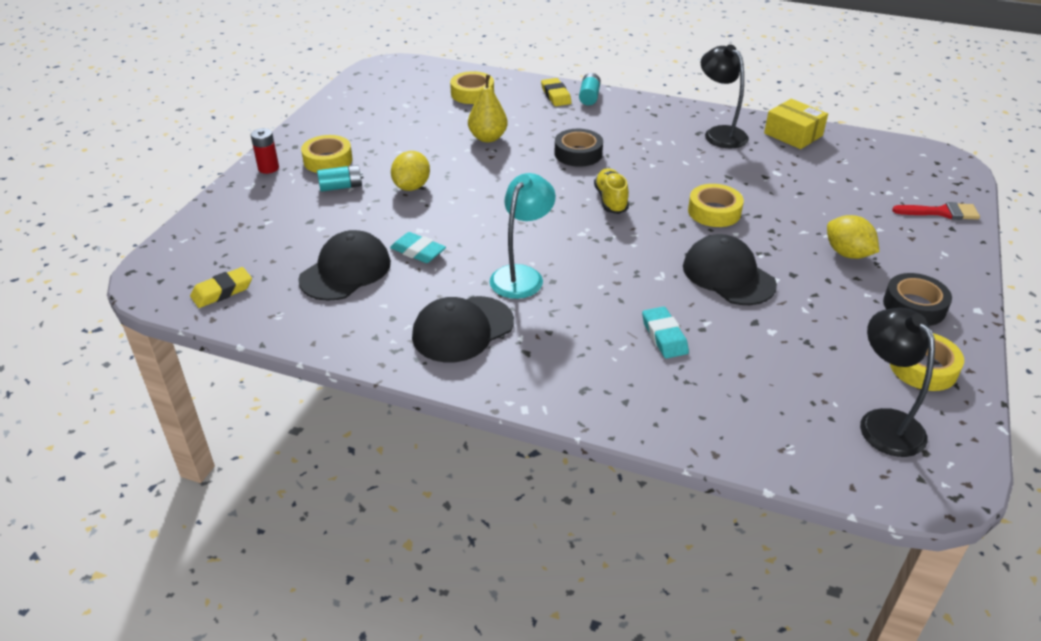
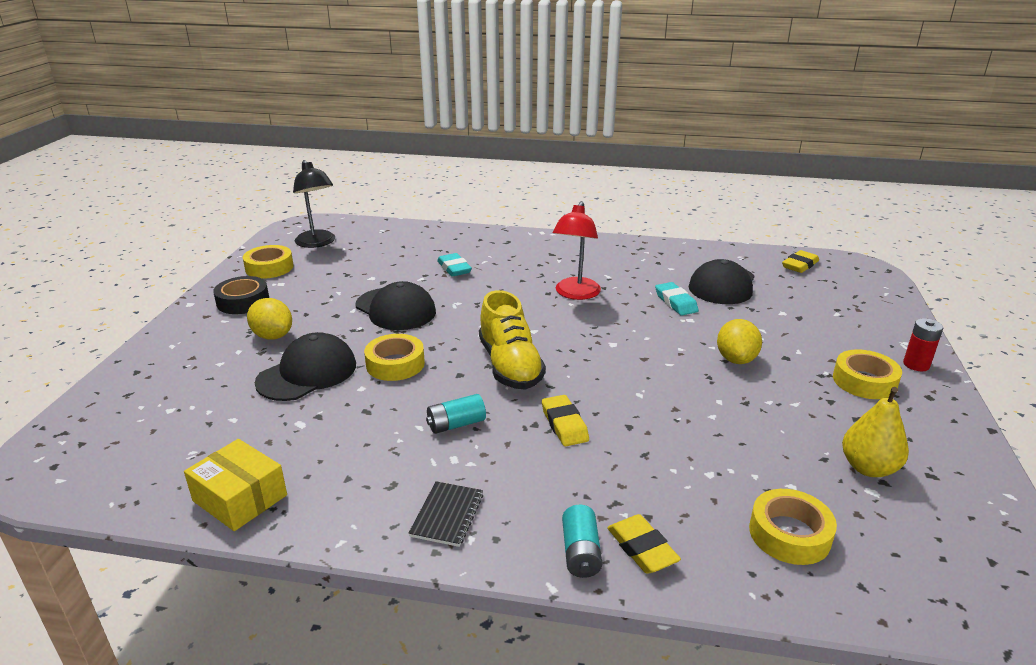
camera: 170 degrees right, 10 degrees down
turquoise battery [317,165,364,192] -> turquoise battery moved to [426,394,486,434]
turquoise eraser [390,232,446,263] -> turquoise eraser turned 45 degrees clockwise [655,282,699,315]
black cap [412,296,514,362] -> black cap moved to [255,332,356,401]
yellow pear [468,75,508,142] -> yellow pear moved to [842,387,909,477]
turquoise lamp [490,173,556,299] -> red lamp [553,201,601,300]
black tape [554,129,603,167] -> yellow eraser [542,395,589,446]
yellow shoe [594,168,629,214] -> yellow shoe [479,290,546,390], size x1.54
black lamp [701,44,749,148] -> none
red brush [892,202,980,220] -> none
none -> black notebook [409,481,483,547]

